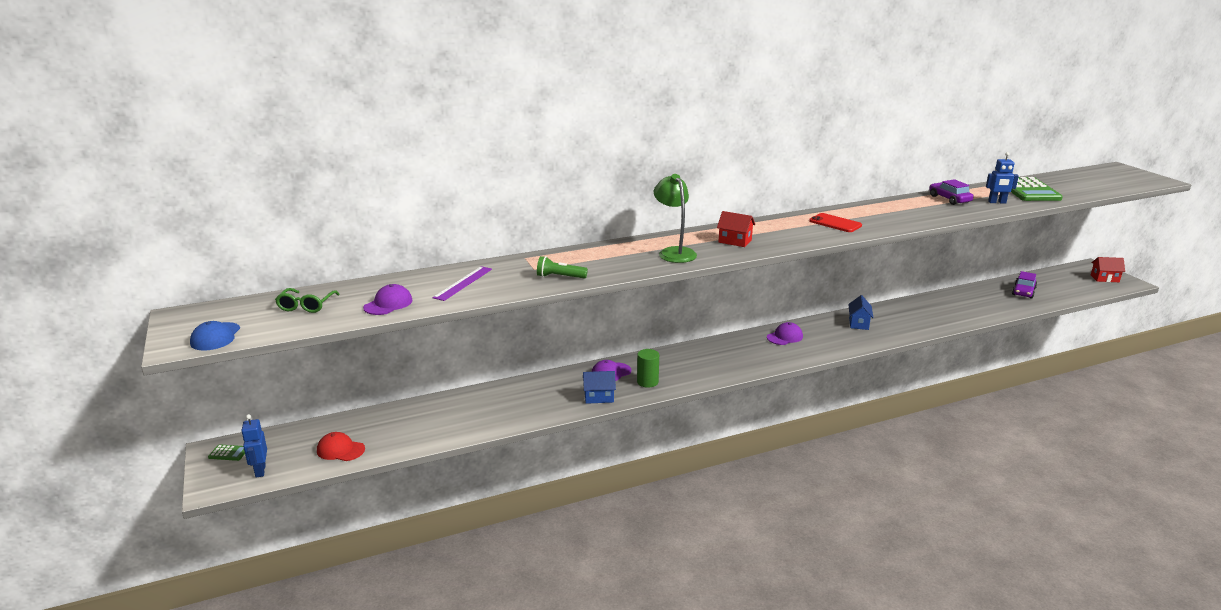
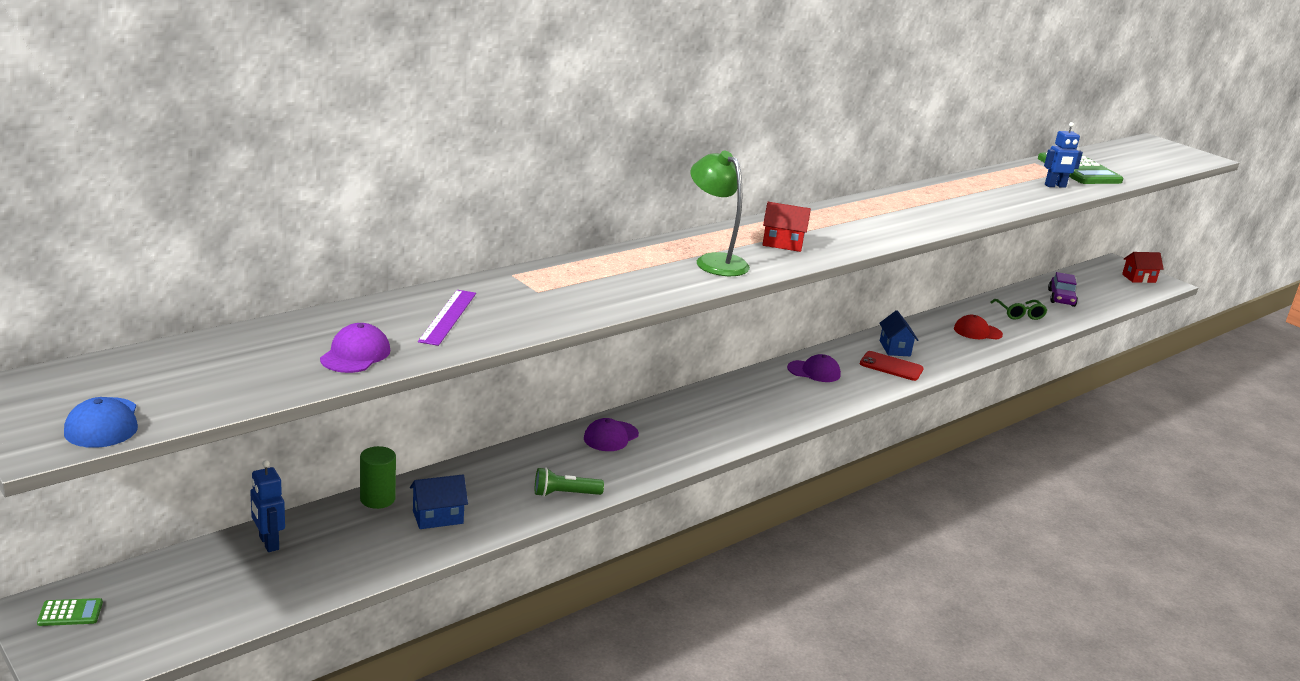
camera: 20 degrees left, 0 degrees up
blue robot [241,414,267,478] -> blue robot moved to [250,460,285,552]
green glasses [275,288,340,313] -> green glasses moved to [990,299,1047,320]
red cap [317,432,365,461] -> red cap moved to [954,315,1003,339]
green flashlight [537,256,588,279] -> green flashlight moved to [535,467,604,497]
blue house [583,371,616,404] -> blue house moved to [410,475,468,529]
green cylinder [637,349,659,388] -> green cylinder moved to [360,446,396,509]
purple cap [767,322,803,345] -> purple cap turned 60 degrees clockwise [787,354,841,382]
red phone [809,213,862,232] -> red phone moved to [860,351,924,381]
purple car [929,179,974,205] -> none

